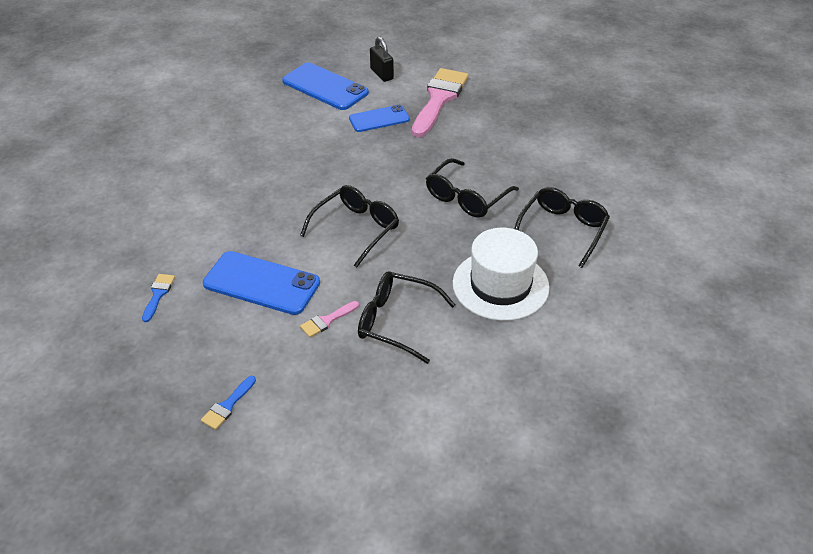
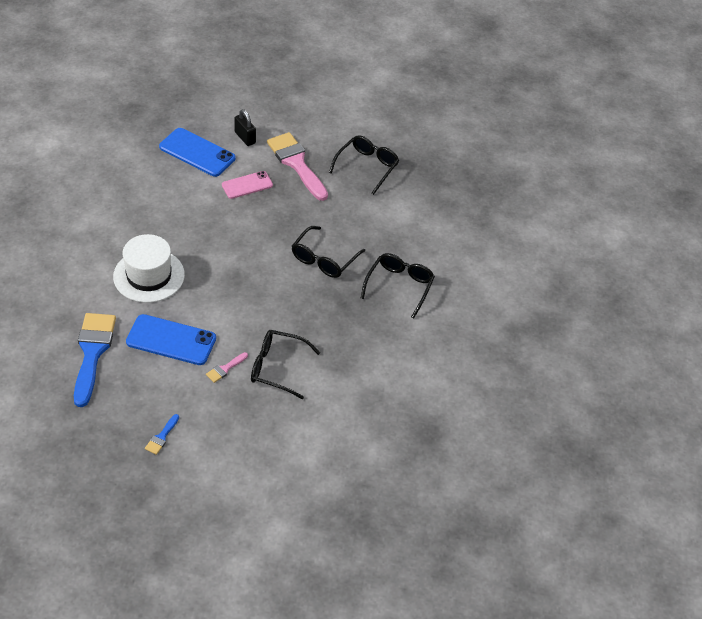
camera: 10 degrees left, 5 degrees up
blue brush [142,274,175,322] -> blue brush [74,313,116,407], size x2.33
black glasses [300,185,399,267] -> black glasses moved to [329,135,399,195]
blue phone [349,105,410,132] -> pink phone [222,171,273,199]
pink brush [412,68,468,137] -> pink brush turned 45 degrees counterclockwise [267,132,328,201]
white hat [453,228,550,321] -> white hat moved to [113,234,185,303]

